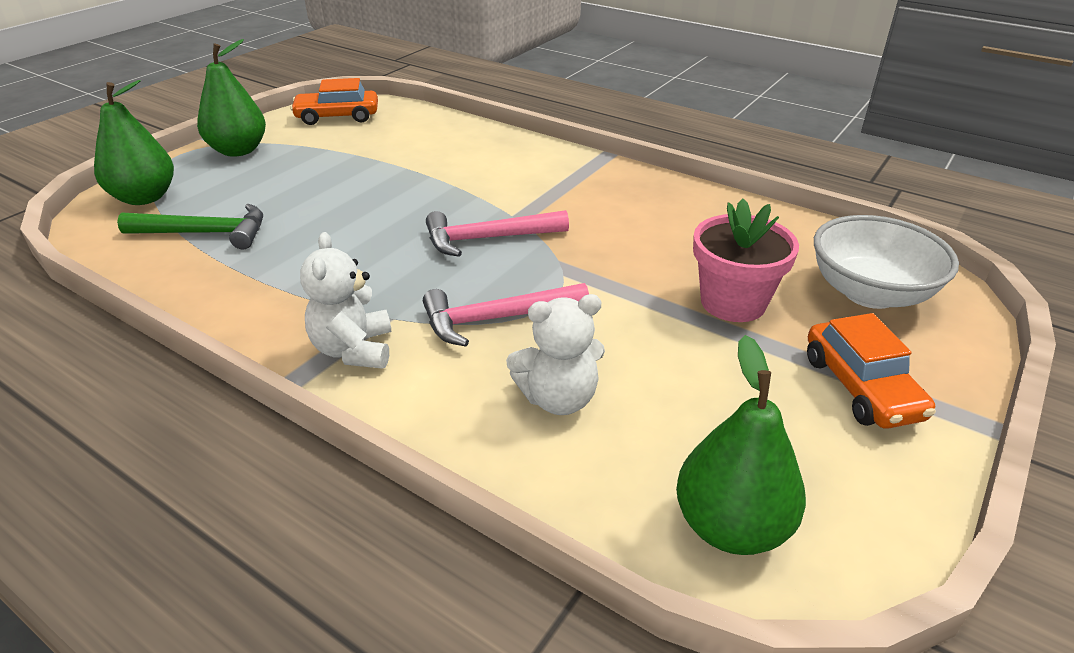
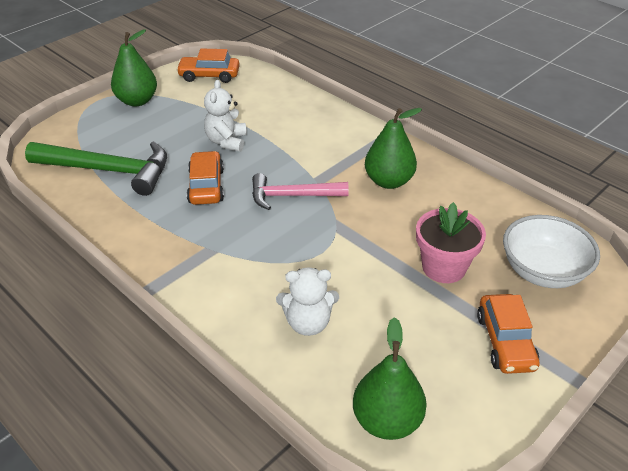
camera: 10 degrees right, 5 degrees up
green pear [94,80,174,205] -> green pear moved to [365,108,422,189]
green hammer [117,204,263,249] -> green hammer [25,141,167,196], size x1.54
white teddy bear [300,232,391,369] -> white teddy bear moved to [204,80,247,152]
pink hammer [423,283,589,346] -> none
none -> orange car [187,151,224,205]

